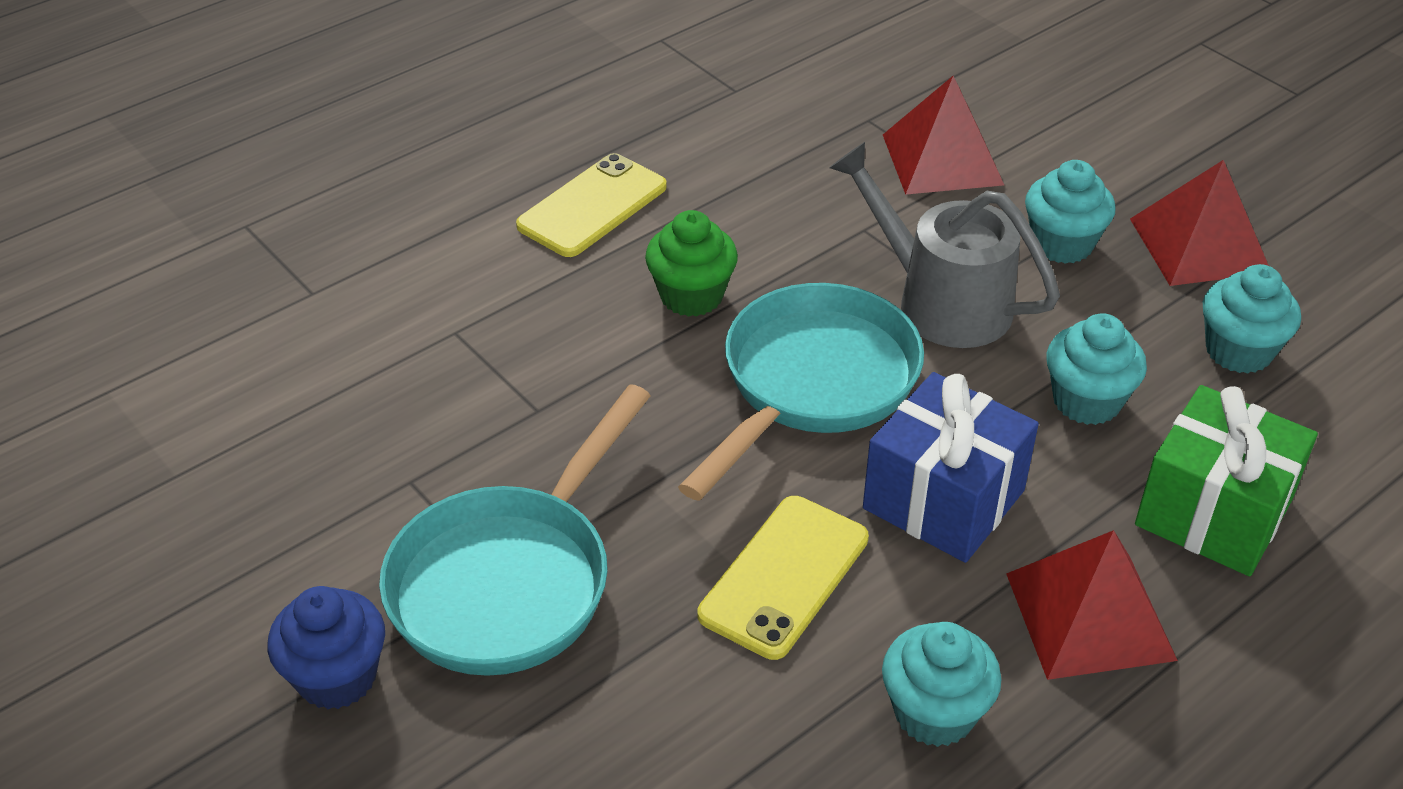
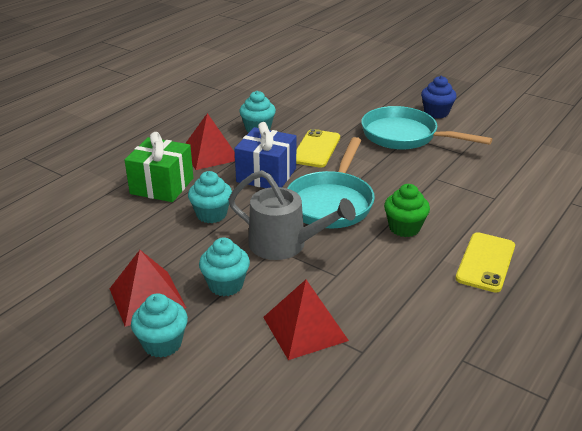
camera: 165 degrees right, 10 degrees down
turquoise pan [379,384,651,676] -> turquoise pan turned 75 degrees counterclockwise [361,106,492,150]
turquoise cupcake [1203,264,1301,374] -> turquoise cupcake moved to [131,293,188,358]

